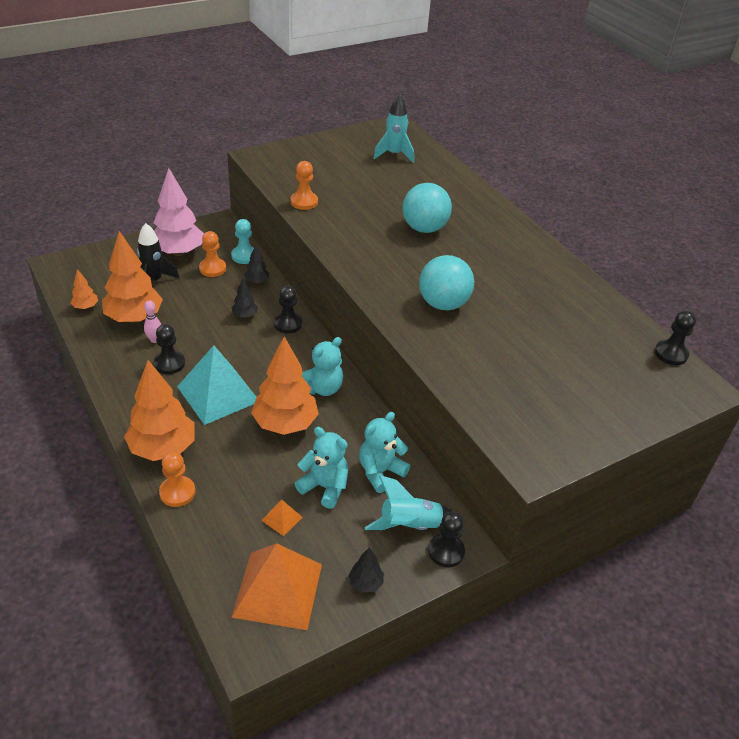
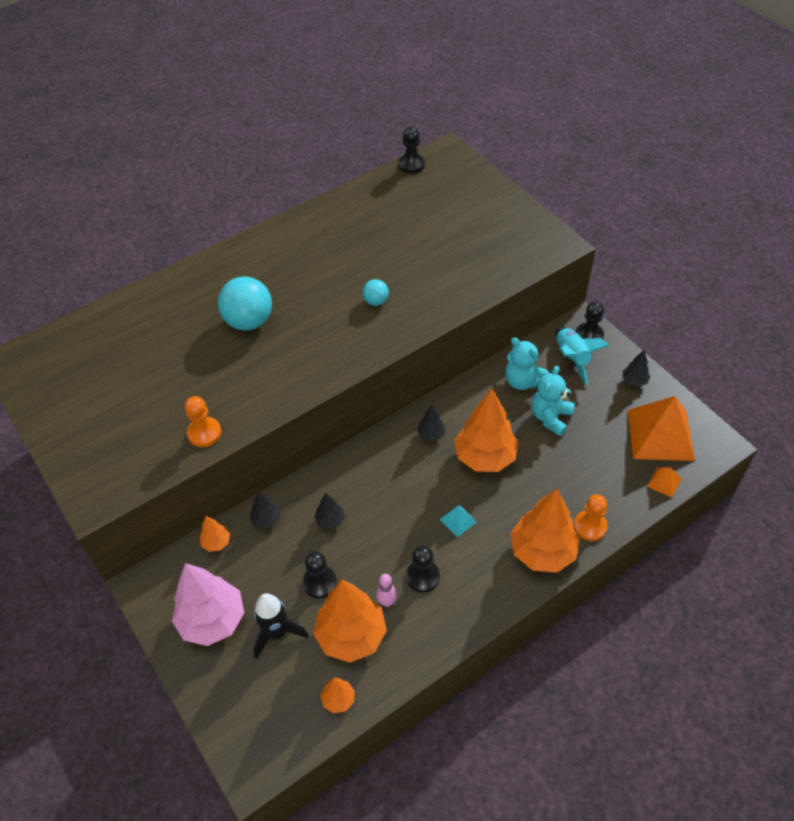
camera: 90 degrees left, 10 degrees up
turquoise pyramid [177,345,256,425] -> turquoise pyramid [439,505,477,537], size x0.42
orange pawn [199,231,226,277] -> none
turquoise pawn [231,219,254,264] -> orange tree [199,516,230,552]
orange pyramid [261,500,303,536] -> orange pyramid moved to [647,467,681,498]
black pawn [274,286,302,334] -> black pawn moved to [303,552,337,598]
turquoise teddy bear [302,337,343,396] -> black tree [417,405,445,441]
turquoise rocket [373,95,414,163] -> none
turquoise ball [419,255,474,310] -> turquoise ball [362,279,389,306], size x0.50

